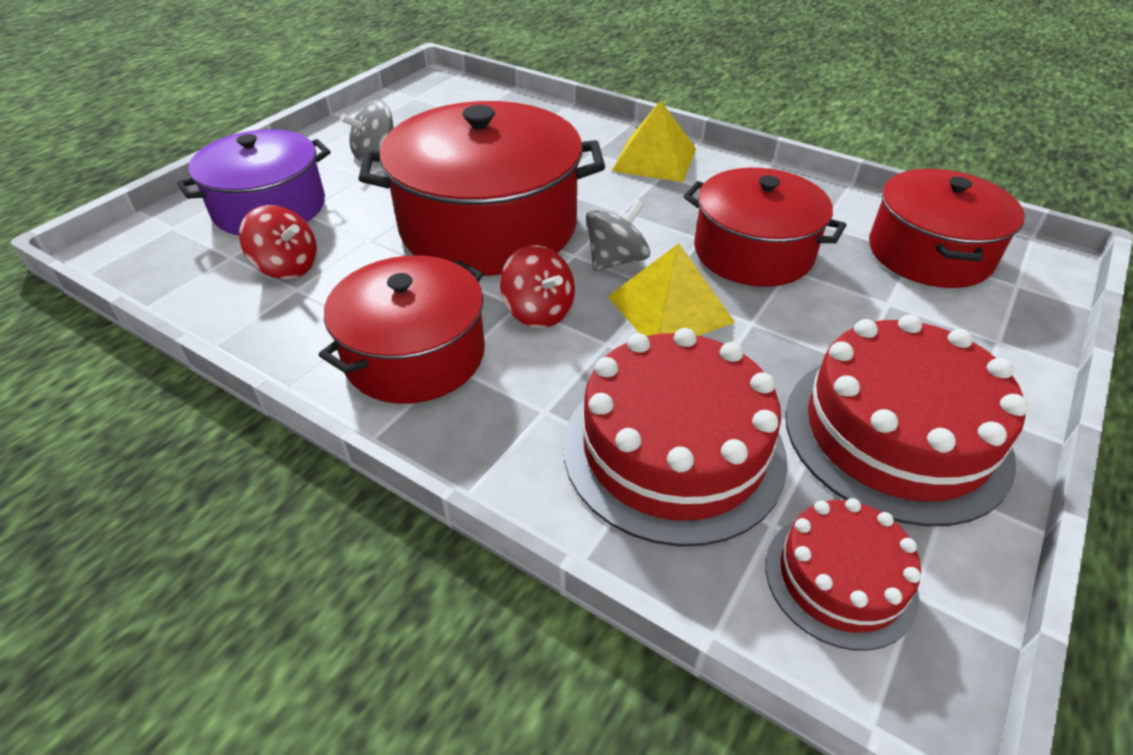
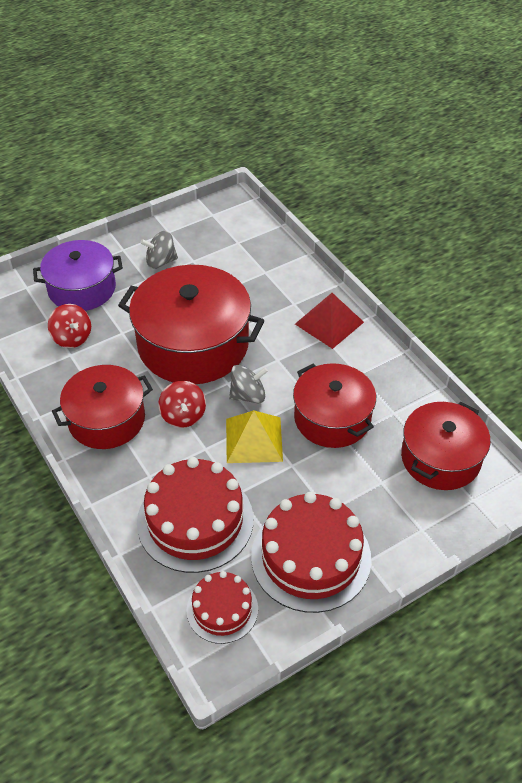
camera: 25 degrees right, 5 degrees up
yellow pyramid [612,100,696,182] -> red pyramid [295,293,364,349]

